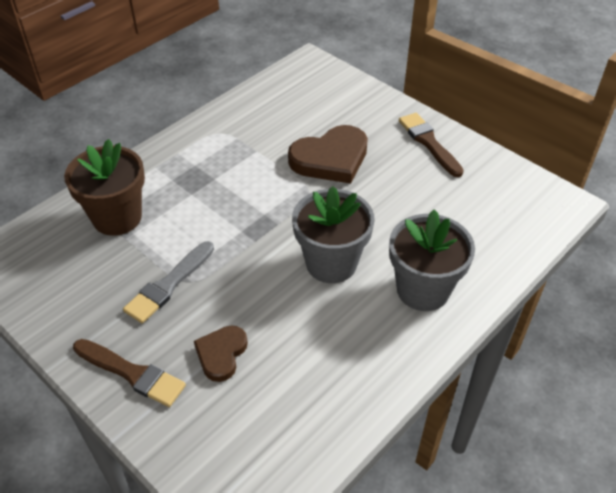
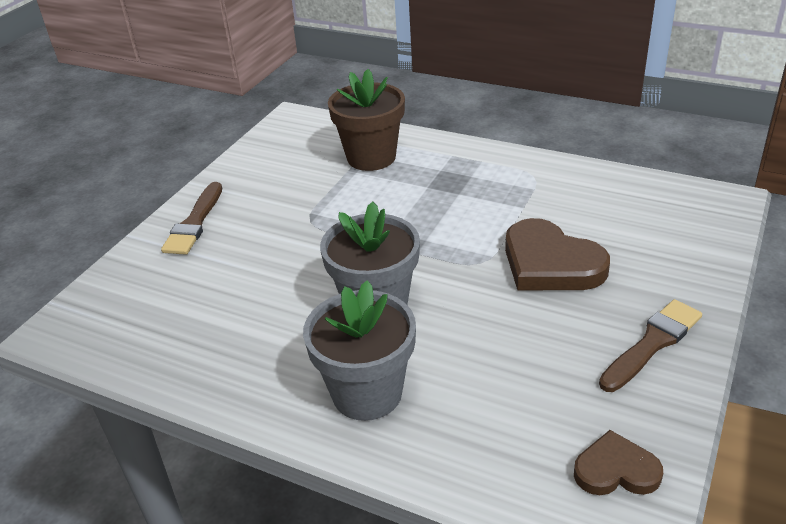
camera: 75 degrees right, 10 degrees down
grey brush [123,241,214,323] -> none
brown heart [194,326,248,382] -> brown heart moved to [574,430,663,495]

